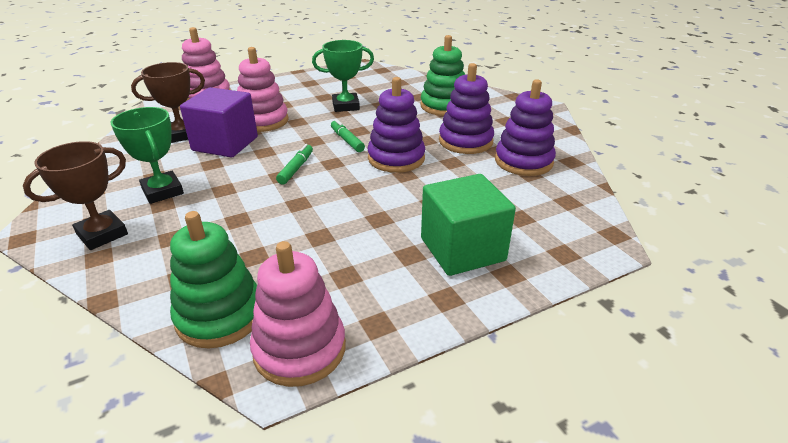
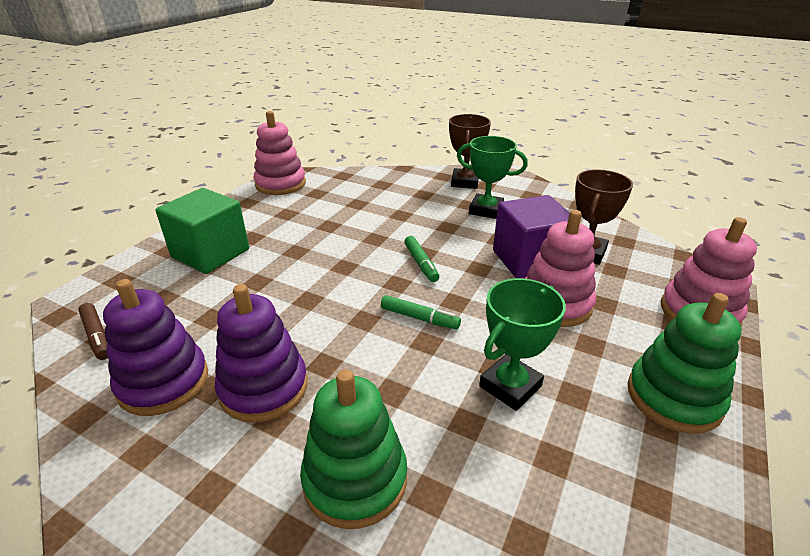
camera: 145 degrees right, 0 degrees up
green stacking toy [170,211,257,348] -> green stacking toy moved to [628,293,742,434]
purple stacking toy [368,77,425,173] -> none
none -> brown marker [78,303,108,360]

